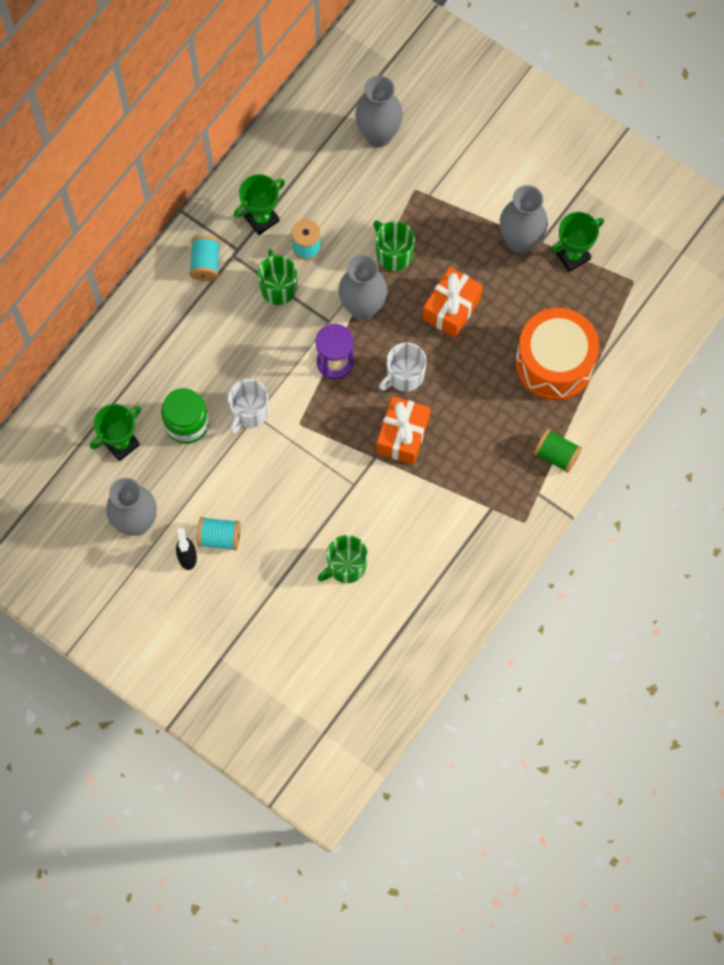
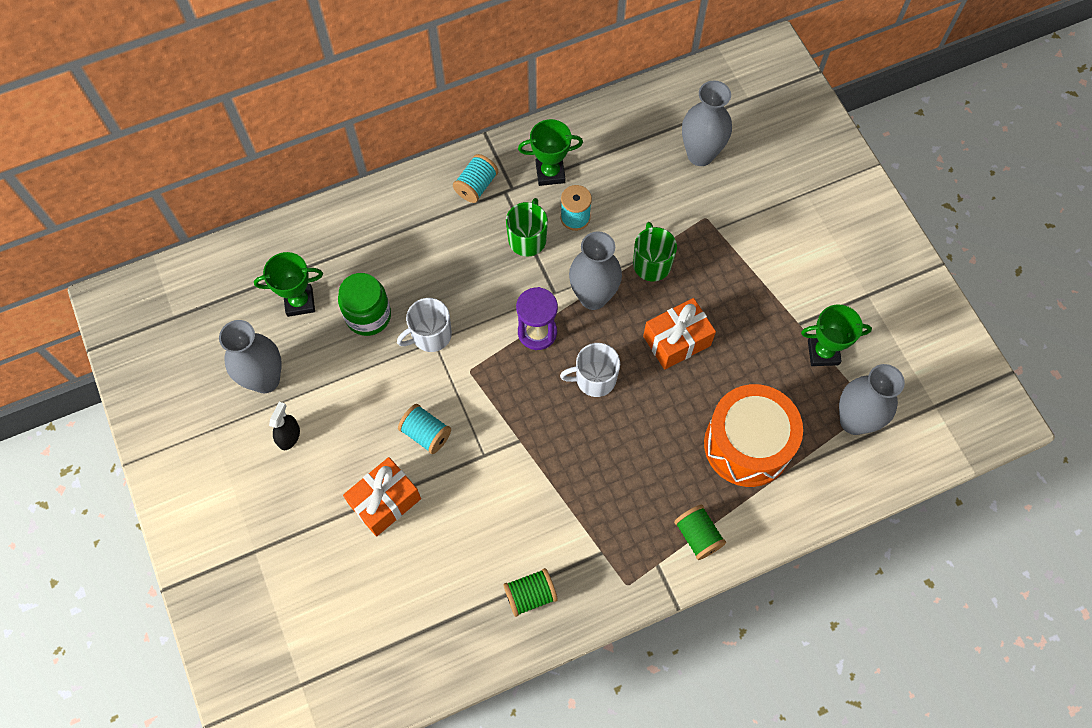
camera: 30 degrees right, 5 degrees down
turquoise spool [197,517,241,551] -> turquoise spool moved to [398,404,451,454]
green mug [318,535,368,583] -> none
orange gift [376,396,430,465] -> orange gift moved to [343,457,421,537]
grey vase [500,185,548,253] -> grey vase moved to [839,364,905,435]
none -> green spool [503,568,558,617]

